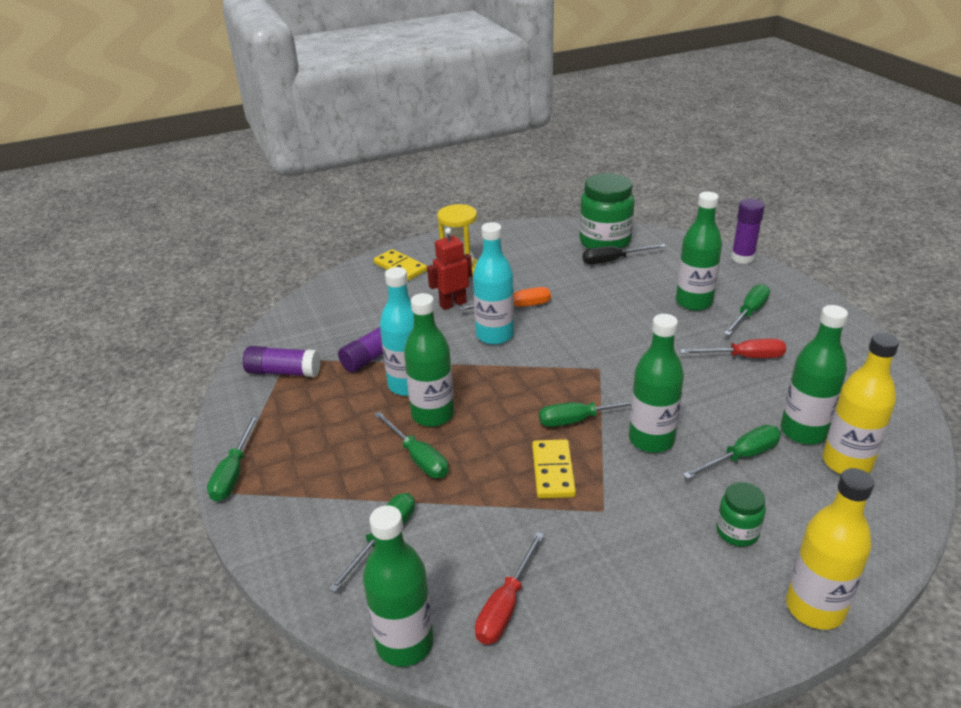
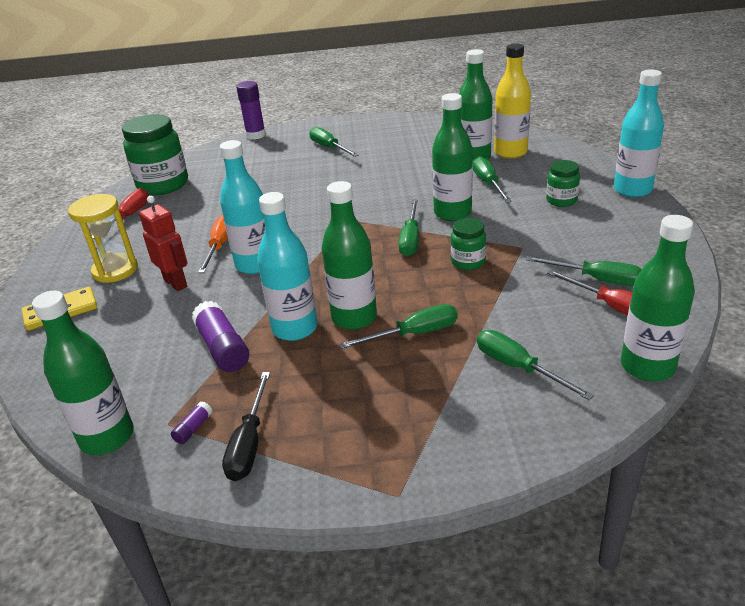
camera: 70 degrees left, 0 degrees up
green screwdriver [207,415,258,502] -> green screwdriver moved to [526,256,642,286]
purple glue stick [243,346,321,377] -> purple glue stick [171,401,212,444], size x0.47
red robot [427,228,472,310] -> red robot turned 150 degrees clockwise [139,196,187,291]
yellow domino [532,439,576,498] -> green jar [451,218,486,270]
black screwdriver [583,244,666,264] -> black screwdriver moved to [222,372,270,481]
green bottle [676,192,722,311] -> green bottle moved to [32,291,134,455]
red screwdriver [680,338,786,358] -> red screwdriver moved to [92,188,149,239]
yellow bottle [786,468,874,630] -> turquoise bottle [614,69,664,198]

